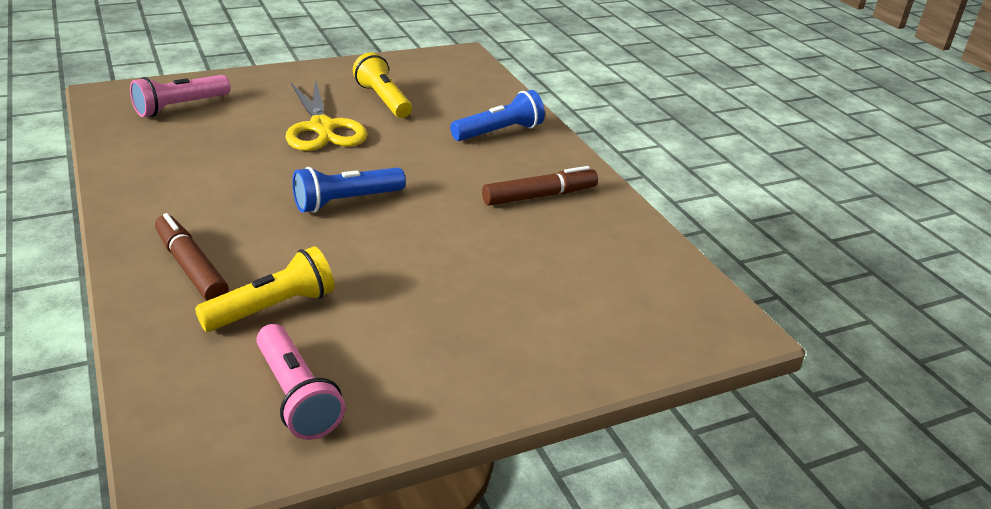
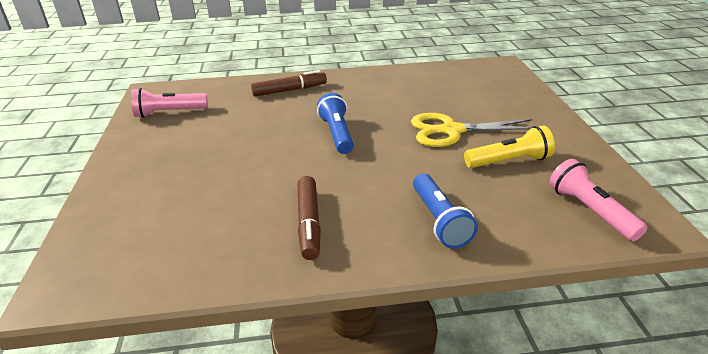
camera: 110 degrees right, 0 degrees up
pink flashlight [130,75,230,117] -> pink flashlight moved to [549,159,647,241]
yellow flashlight [195,246,334,332] -> none

